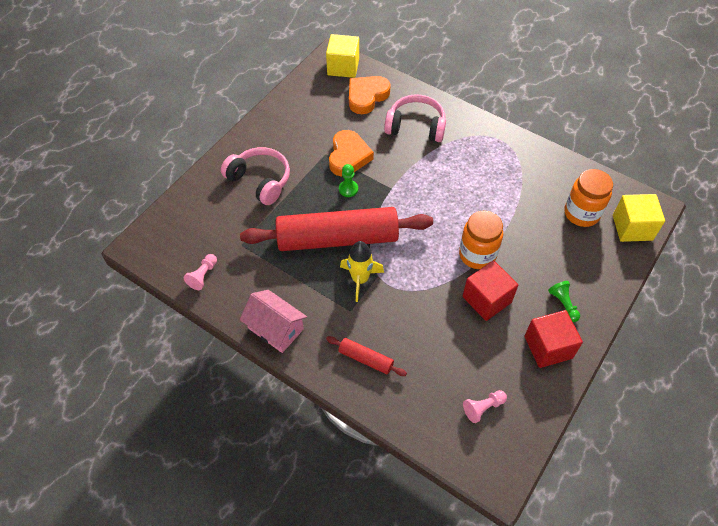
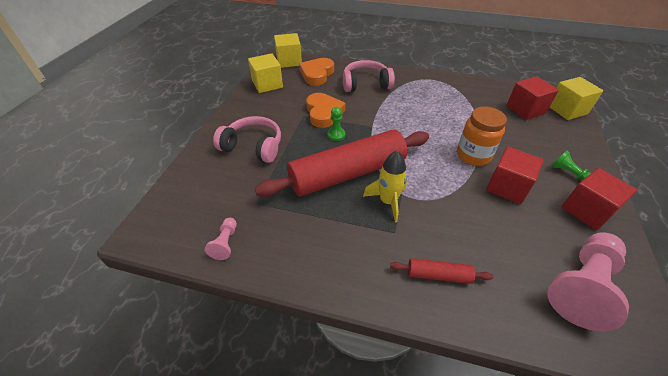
camera: 20 degrees left, 10 degrees down
pink house [240,290,307,353] -> none
pink pawn [463,390,507,423] -> pink pawn [547,232,629,331], size x2.20
orange jar [564,169,613,227] -> red cube [506,76,559,120]
none -> yellow cube [248,53,283,93]

